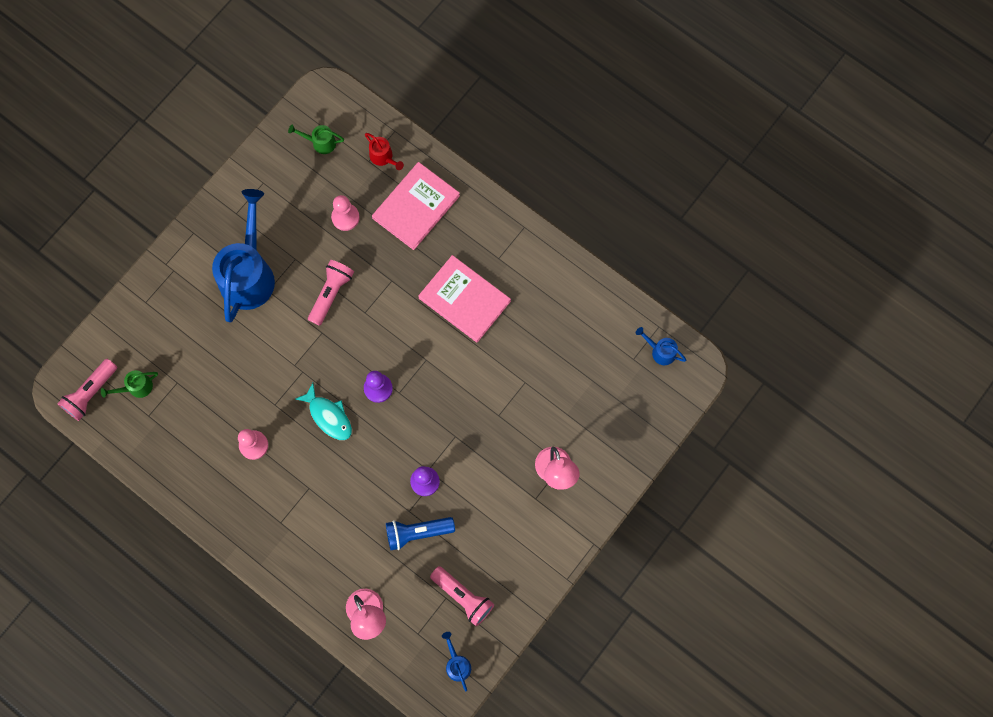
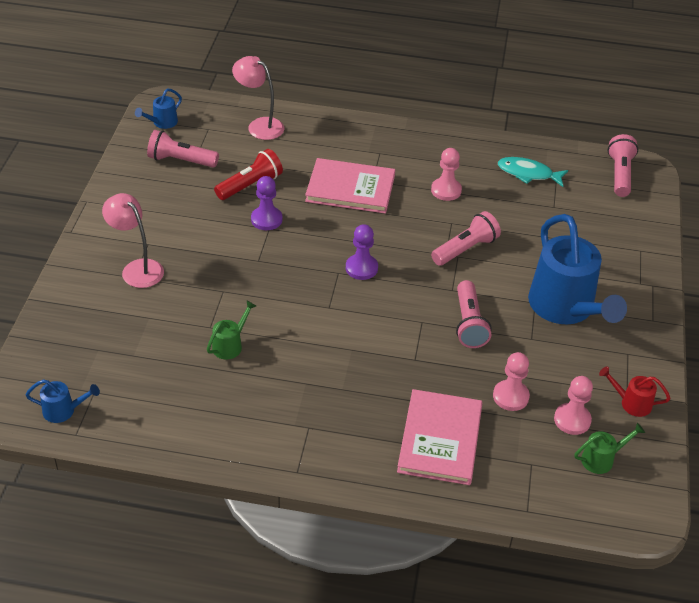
camera: 150 degrees right, 30 degrees down
green watering can [101,370,158,398] -> green watering can moved to [207,300,256,360]
turquoise fish [295,383,352,440] -> turquoise fish moved to [498,157,568,187]
red watering can [365,133,404,170] -> red watering can moved to [599,367,670,417]
blue flashlight [386,517,455,550] -> red flashlight [214,149,283,200]
pink book [418,255,511,342] -> pink book moved to [305,158,395,214]
blue watering can [442,632,471,691] -> blue watering can turned 90 degrees clockwise [135,88,182,129]
none -> pink flashlight [431,211,501,266]
none -> pink pawn [554,376,593,435]

